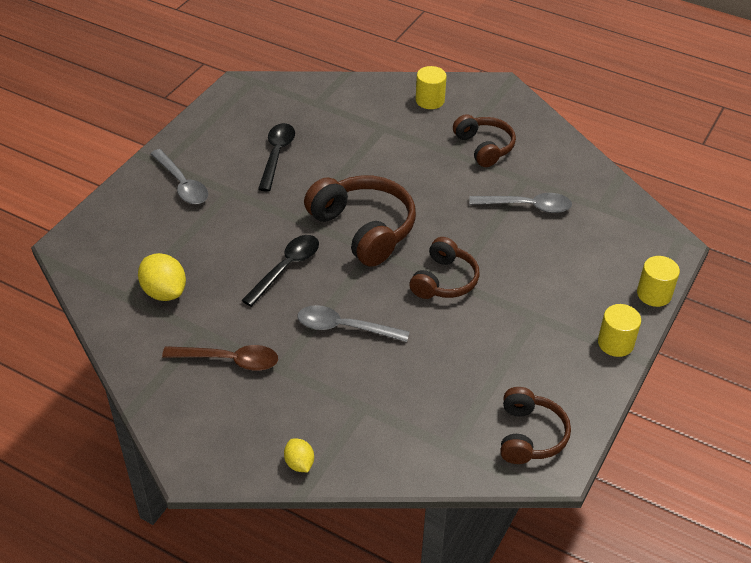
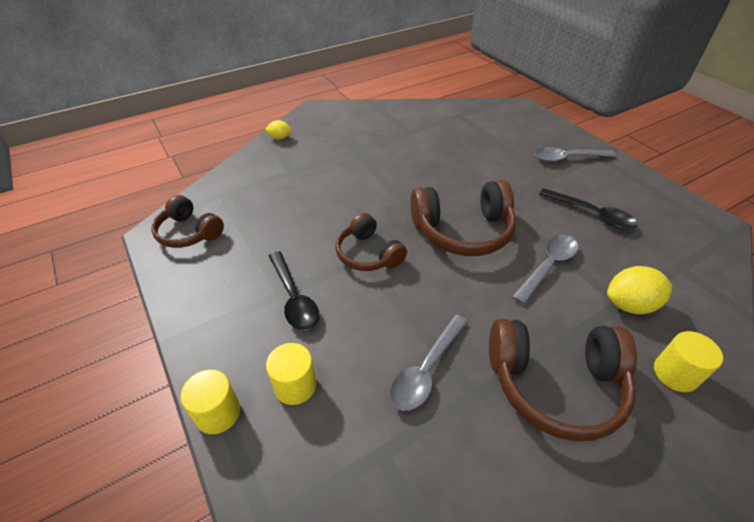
camera: 120 degrees right, 0 degrees up
yellow lemon [138,253,186,301] -> yellow lemon moved to [607,266,672,314]
brown spoon [162,345,278,371] -> none
black spoon [241,235,319,307] -> black spoon moved to [269,251,319,331]
grey spoon [297,305,409,342] -> grey spoon moved to [512,235,578,304]
brown headphones [453,114,516,167] -> brown headphones [489,319,637,442], size x1.59
yellow cylinder [598,304,641,357] -> yellow cylinder moved to [266,343,316,405]

